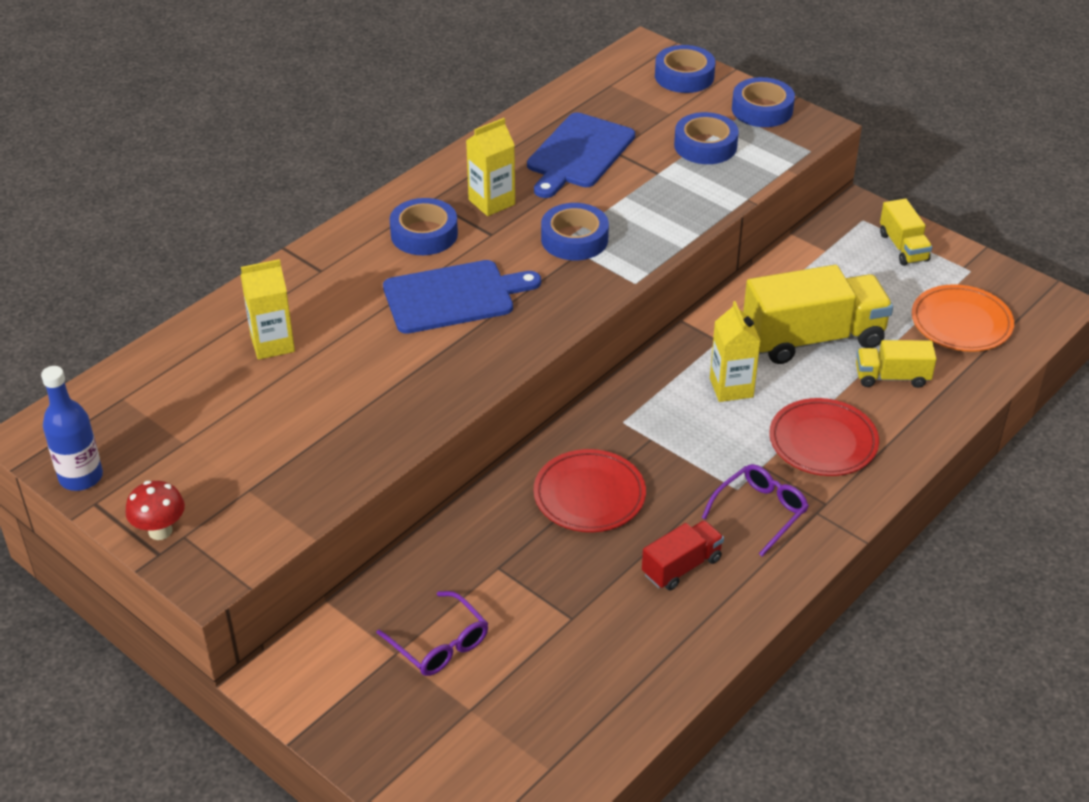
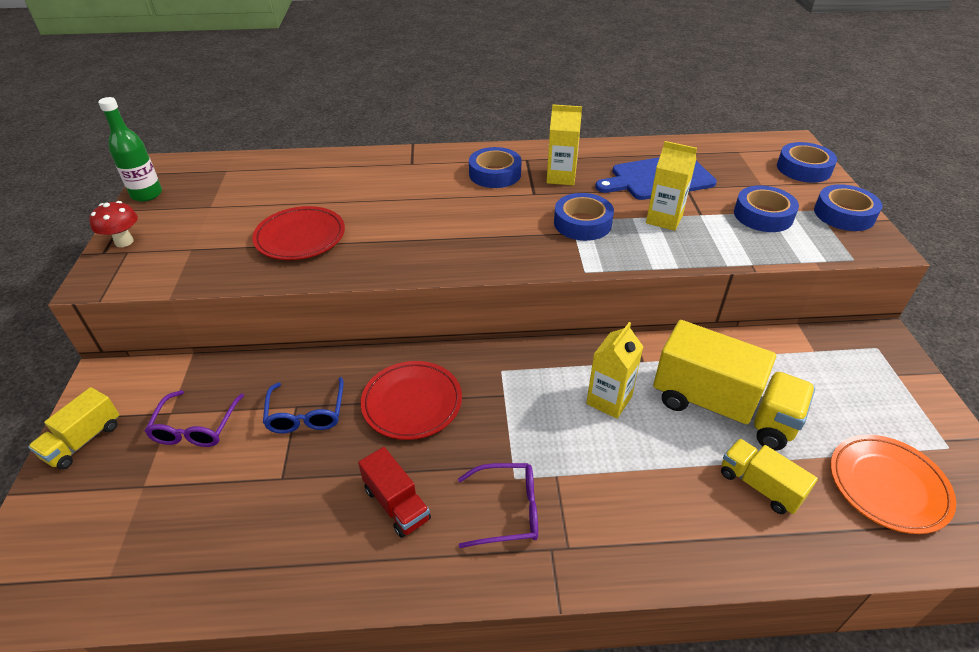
camera: 45 degrees right, 0 degrees up
blue bottle [41,366,103,491] -> green bottle [98,97,162,202]
yellow carton [241,259,295,360] -> yellow carton moved to [646,141,697,231]
blue cutting board [383,260,541,334] -> none
red truck [642,520,724,590] -> red truck turned 45 degrees clockwise [358,447,431,538]
red plate [769,398,879,476] -> red plate moved to [252,206,345,260]
yellow truck [880,198,932,266] -> yellow truck moved to [28,387,119,470]
none -> blue glasses [263,377,344,434]

